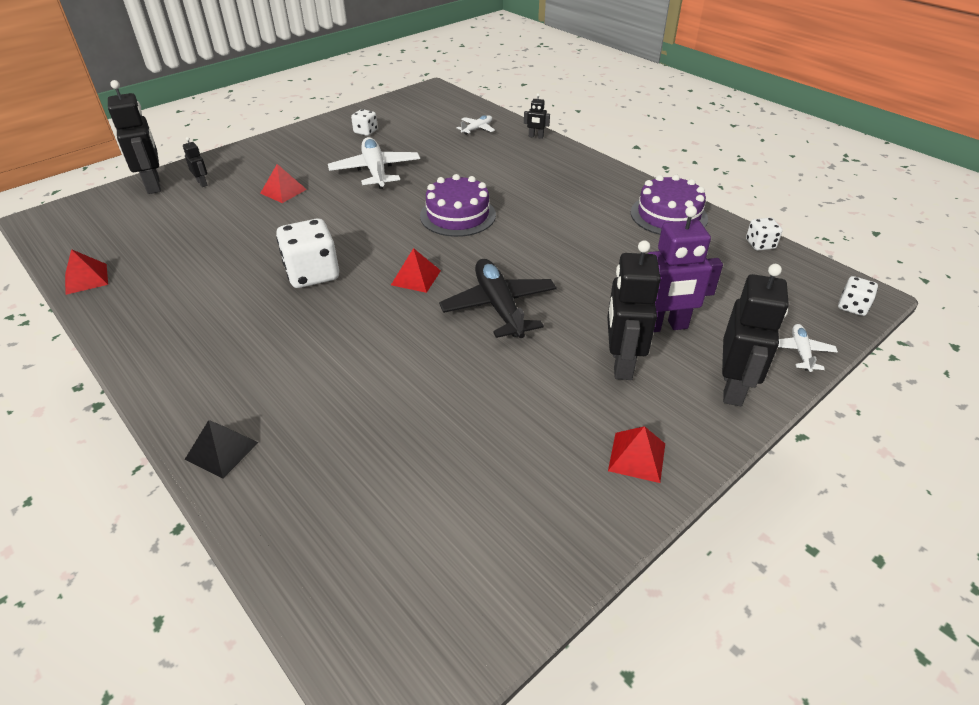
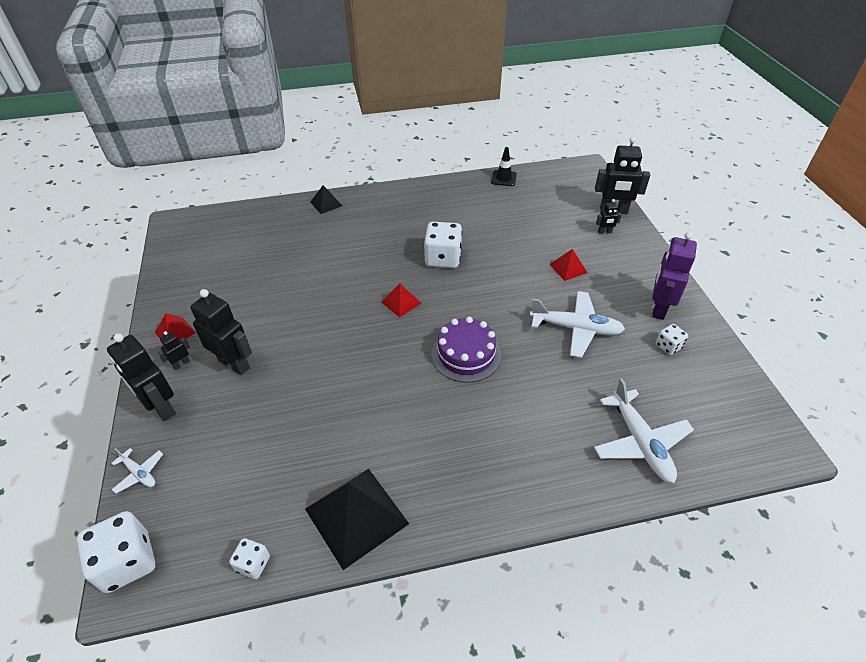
camera: 120 degrees right, 5 degrees up
red pyramid [65,249,108,295] -> black traffic cone [491,147,517,186]
black plane [439,259,557,338] -> none
white plane [457,115,495,135] -> white plane [594,378,694,483], size x1.97
black robot [524,93,550,139] -> black robot moved to [158,331,190,370]
purple cake [631,175,708,235] -> black pyramid [305,468,409,570]
purple robot [648,206,723,332] -> purple robot moved to [652,232,697,320]
white dice [838,276,878,316] -> white dice [77,511,155,593], size x1.89

